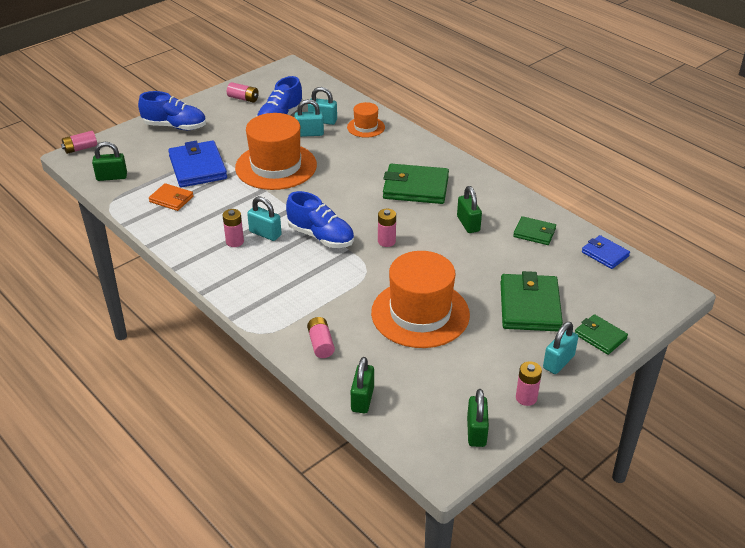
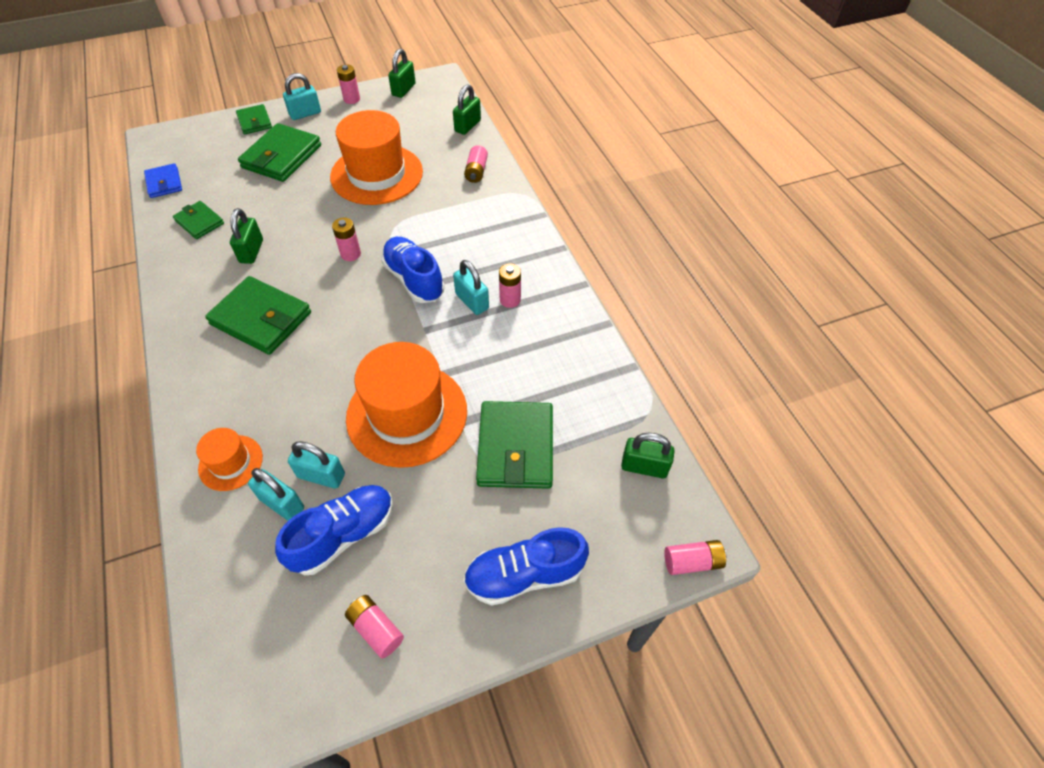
camera: 160 degrees left, 15 degrees up
blue shoe [138,91,206,130] -> blue shoe turned 45 degrees counterclockwise [464,527,589,606]
orange wallet [149,183,194,211] -> none
blue wallet [168,140,227,187] -> green wallet [476,401,553,489]

